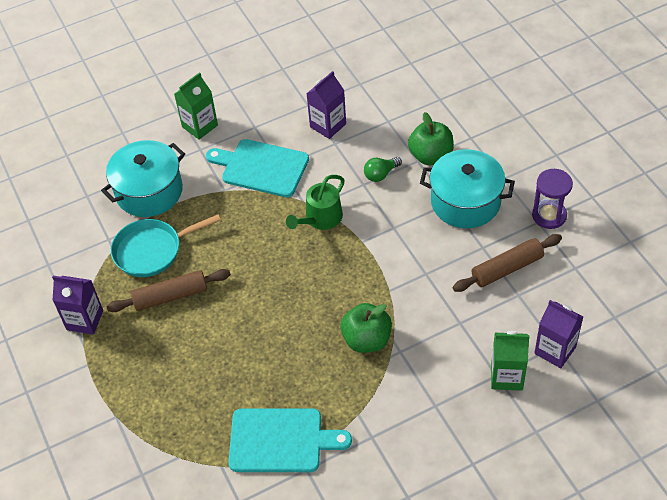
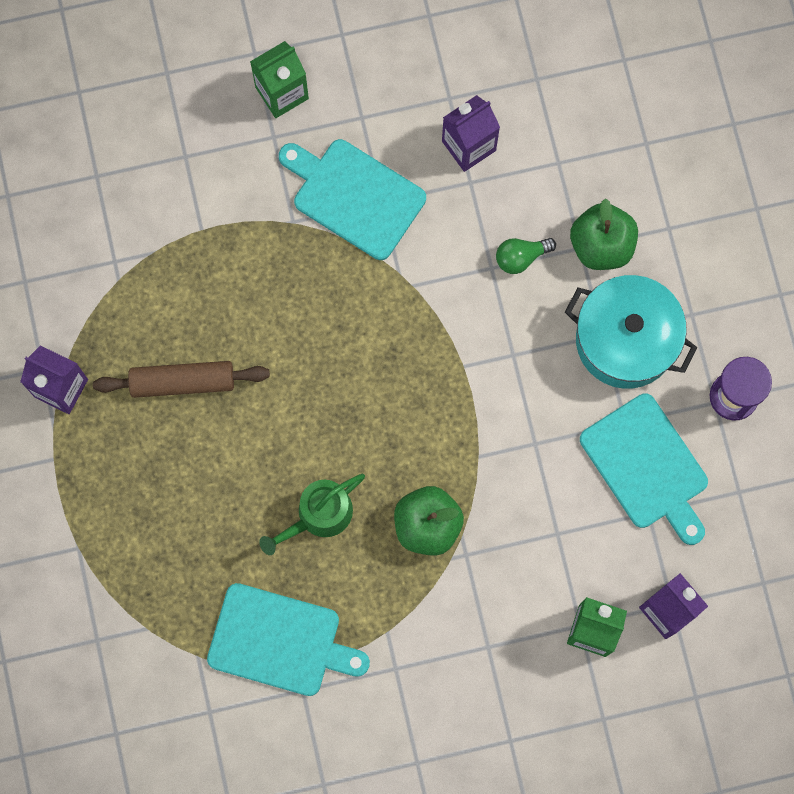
camera: 10 degrees right, 25 degrees up
turquoise pot [101,140,185,217] -> none
turquoise pan [111,214,221,277] -> none
green watering can [286,175,345,230] -> green watering can moved to [259,474,365,555]
brown rolling pin [453,234,562,292] -> turquoise cutting board [580,394,708,545]

